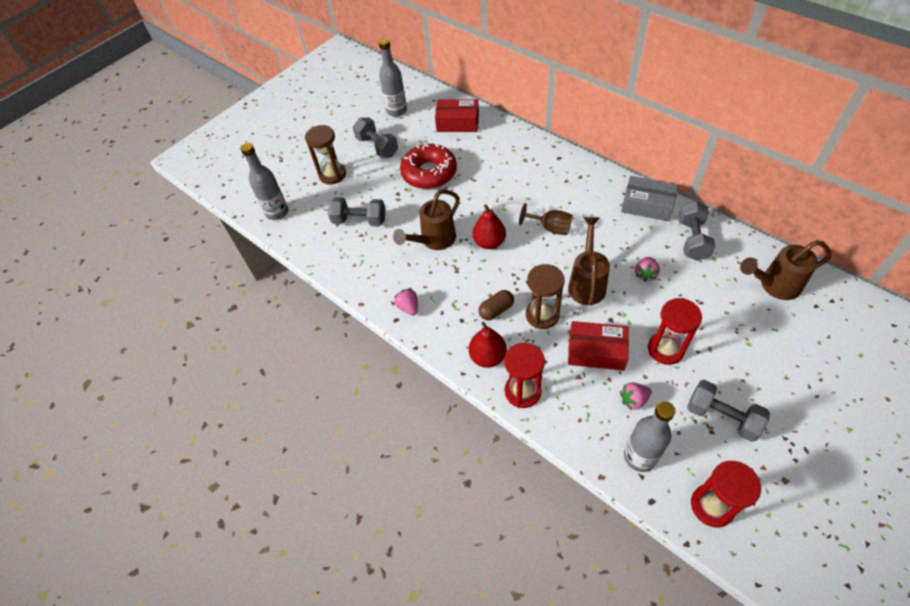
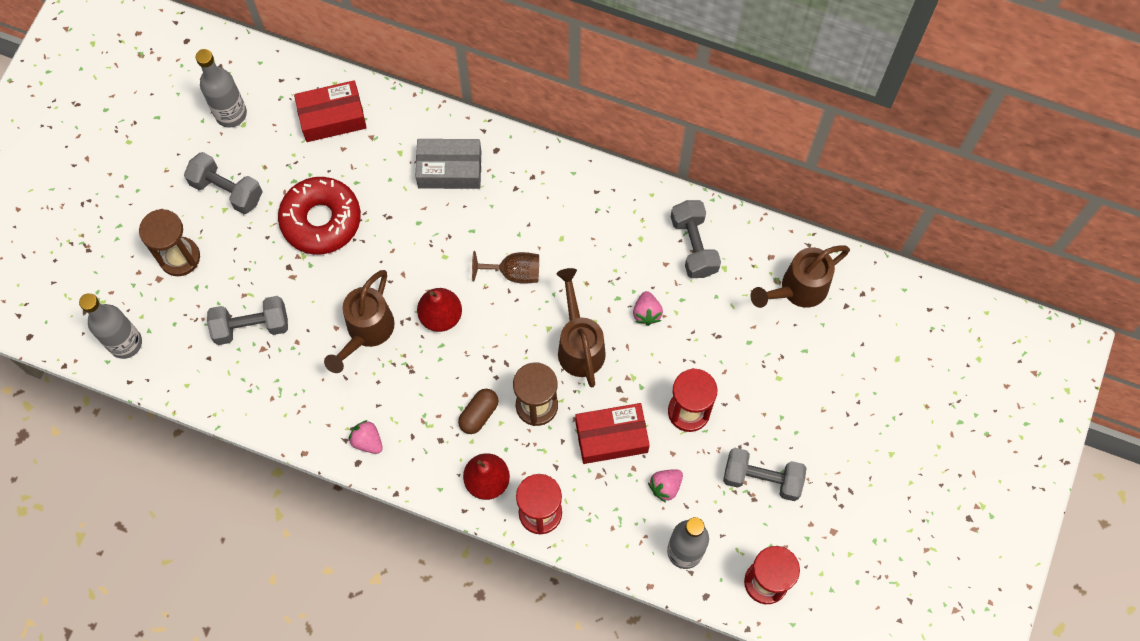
camera: 25 degrees left, 15 degrees up
grey box [621,176,678,222] -> grey box moved to [416,139,481,189]

